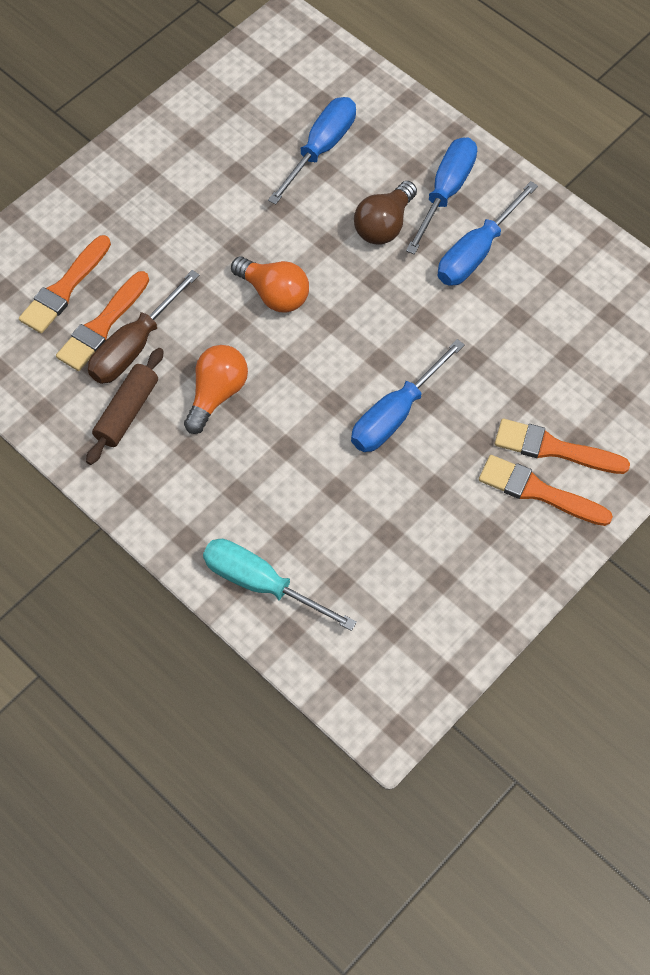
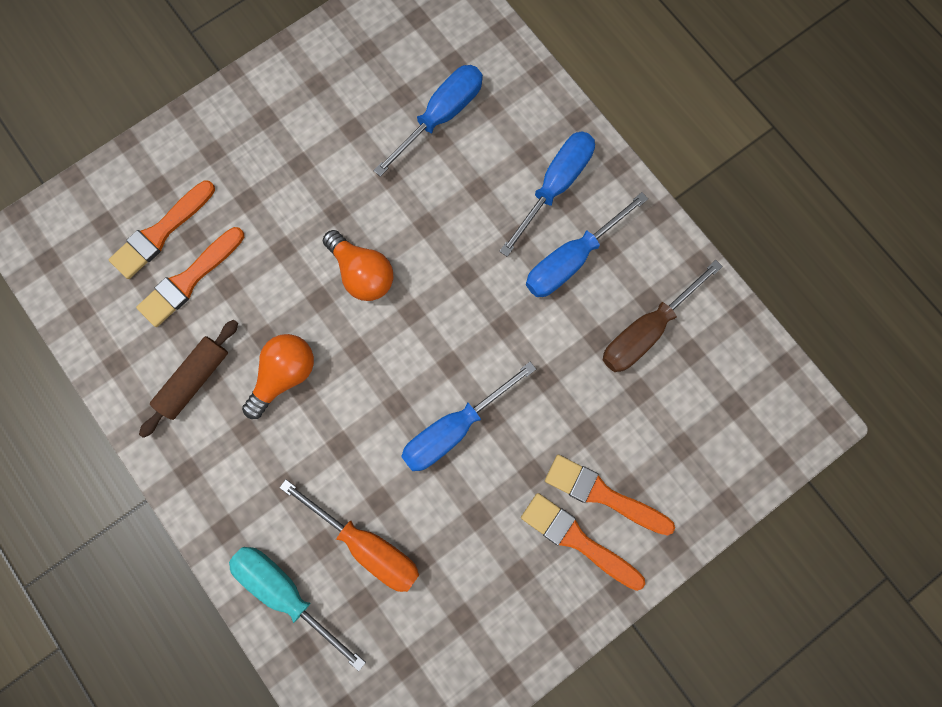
camera: 10 degrees right, 15 degrees up
brown screwdriver [88,270,199,384] -> brown screwdriver moved to [603,260,723,372]
brown light bulb [354,181,417,244] -> none
none -> orange screwdriver [279,479,419,592]

